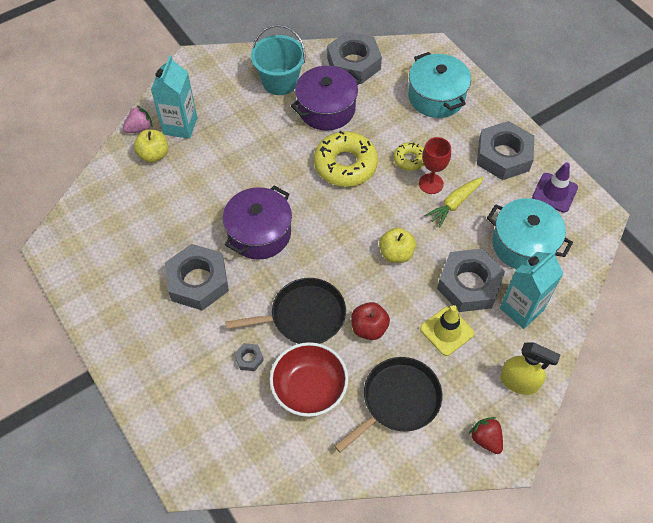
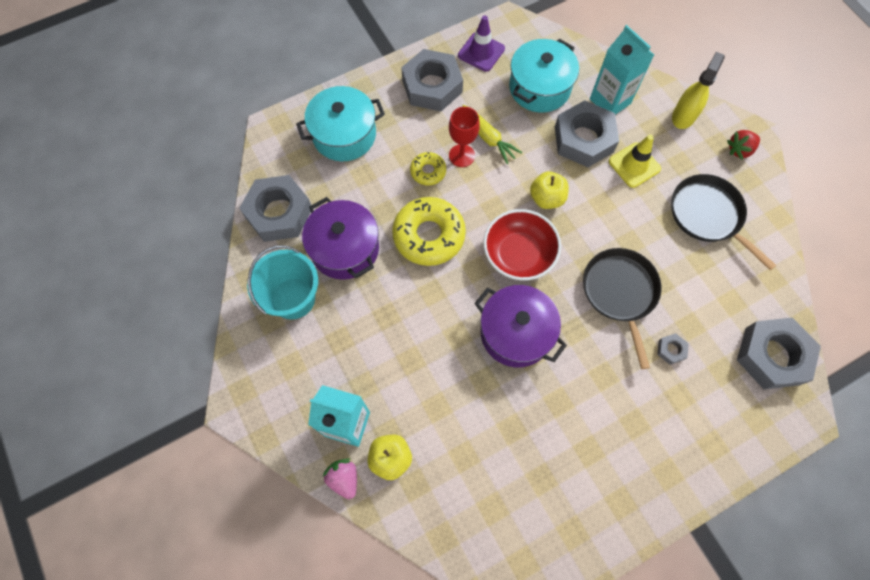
camera: 85 degrees left, 10 degrees up
grey nut [165,244,229,311] -> grey nut moved to [737,317,821,389]
red bowl [270,342,348,417] -> red bowl moved to [483,209,561,280]
red apple [351,302,390,340] -> none

